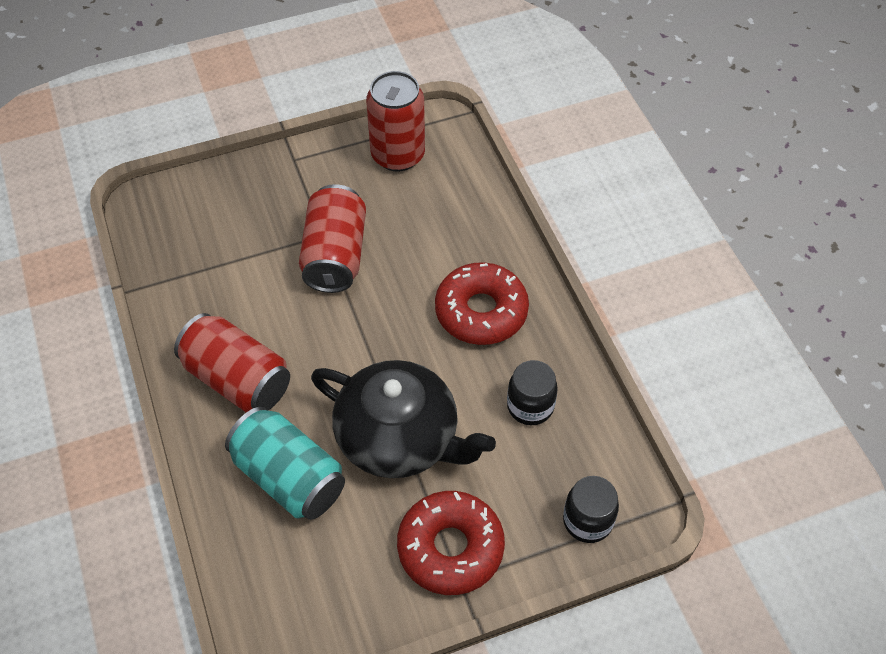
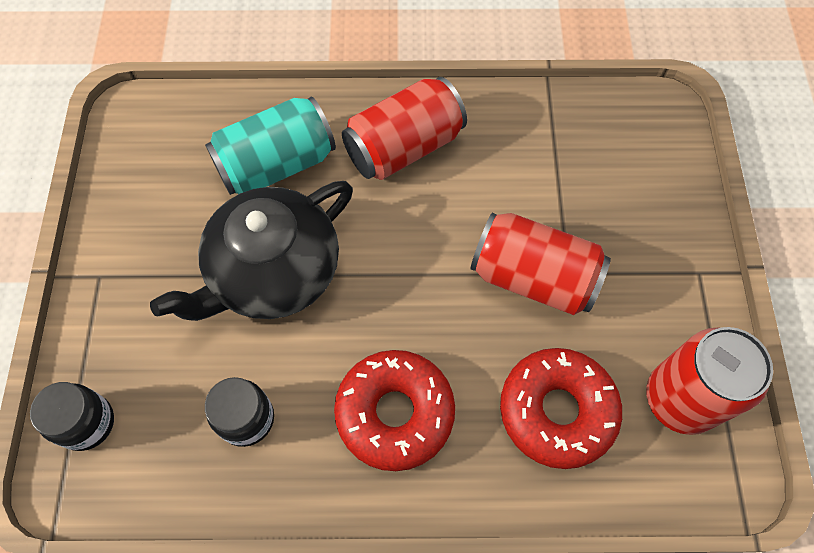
camera: 110 degrees right, 10 degrees up
red donut [397,491,505,595] -> red donut moved to [500,348,622,469]

